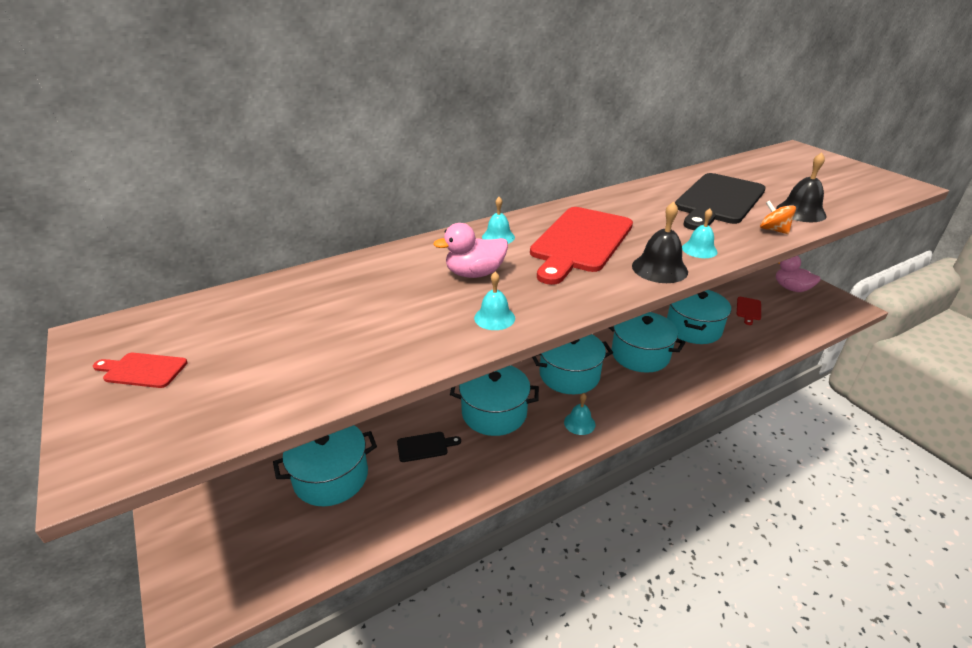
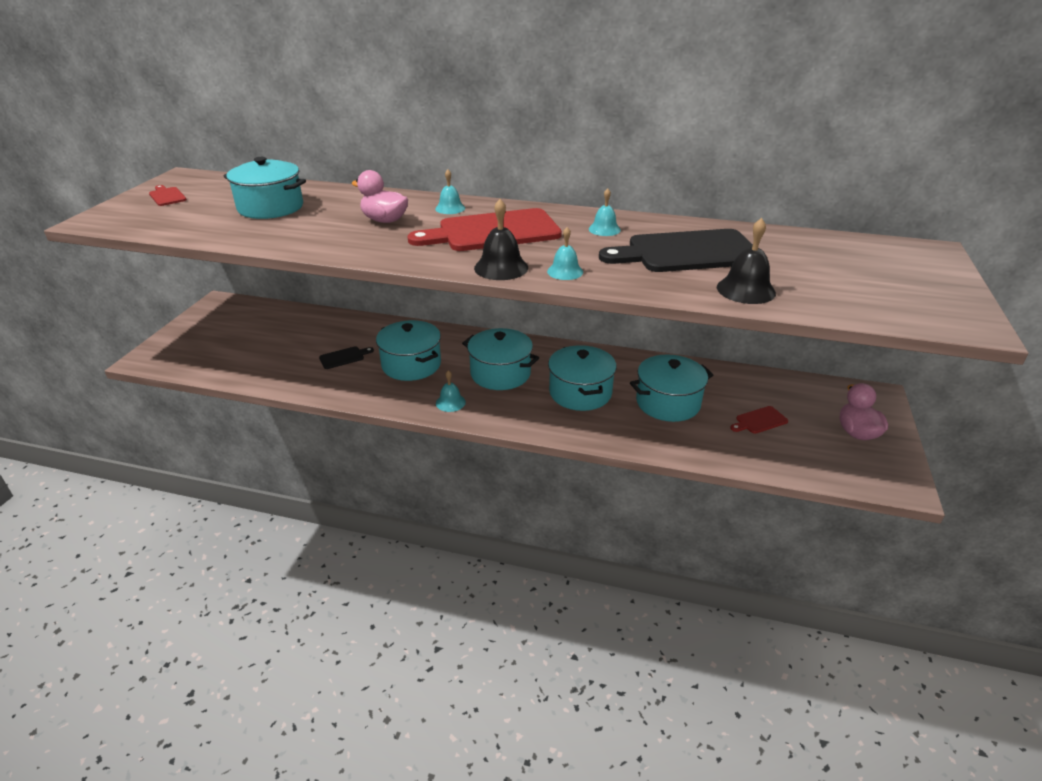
camera: 45 degrees right, 0 degrees up
turquoise pot [273,425,377,506] -> turquoise pot moved to [223,157,306,219]
black cutting board [397,432,461,462] -> black cutting board turned 60 degrees counterclockwise [319,346,374,369]
turquoise bell [474,272,515,330] -> turquoise bell moved to [589,188,621,236]
orange spinning top [760,200,796,234] -> none

